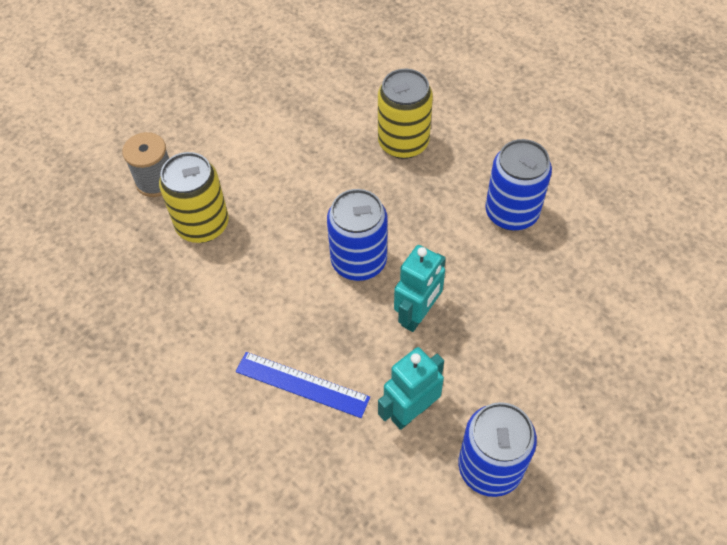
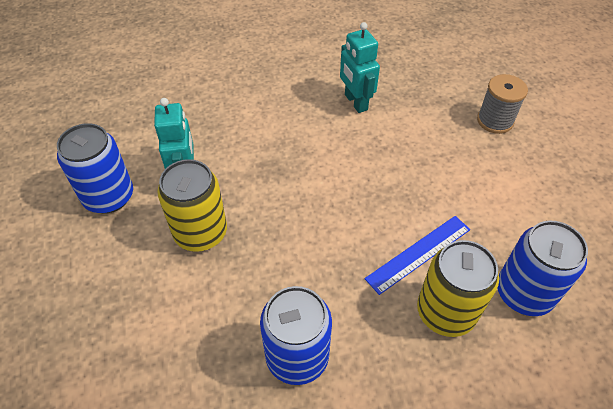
camera: 120 degrees right, 5 degrees down
yellow can [159,152,229,243] -> yellow can moved to [157,159,227,252]
blue ruler [236,352,370,418] -> blue ruler moved to [365,216,470,295]
blue can [327,189,388,281] -> blue can moved to [497,221,588,316]
turquoise robot [394,245,446,332] -> turquoise robot moved to [340,22,380,113]

